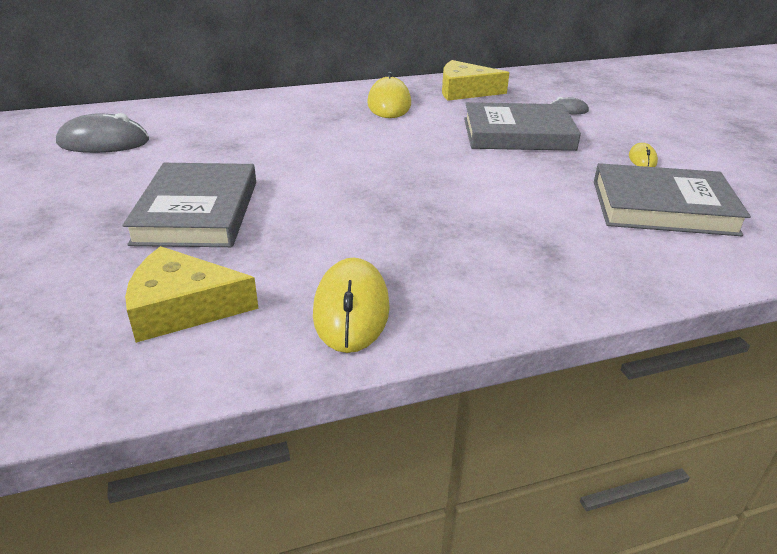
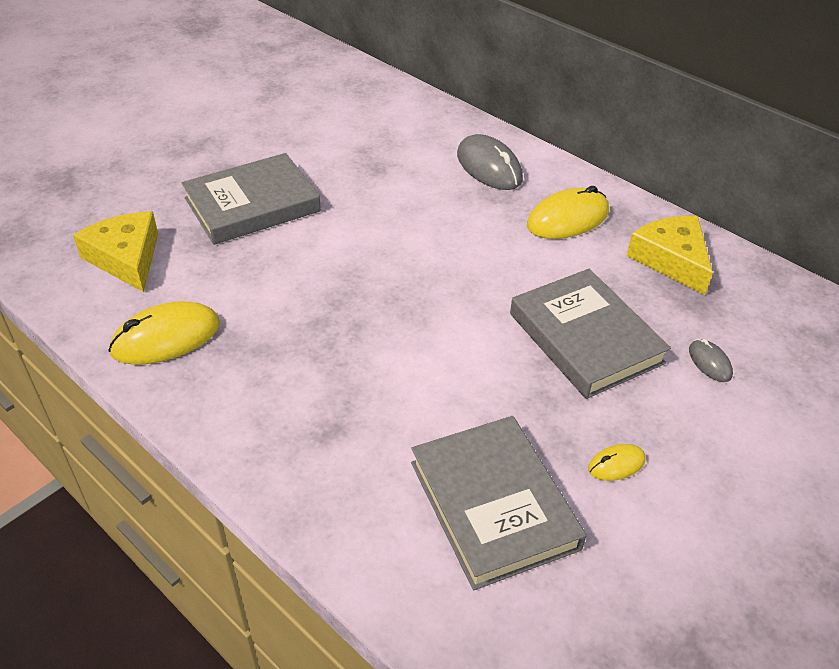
camera: 60 degrees right, 10 degrees up
grey mouse [56,113,149,153] -> grey mouse moved to [457,134,523,190]

